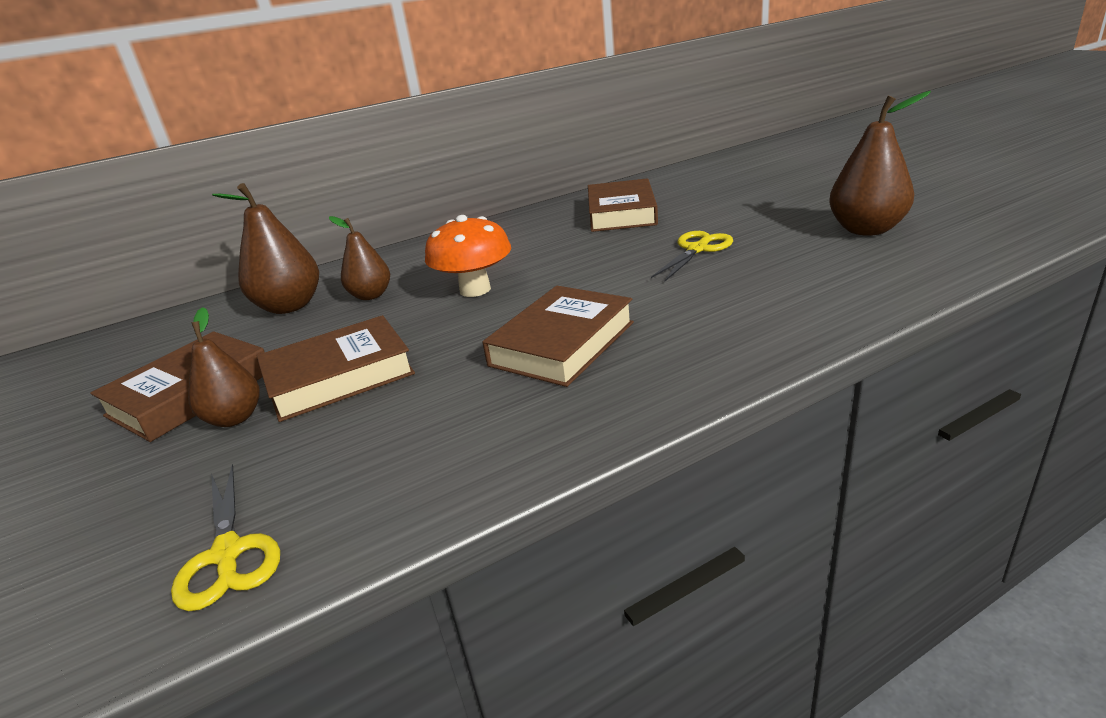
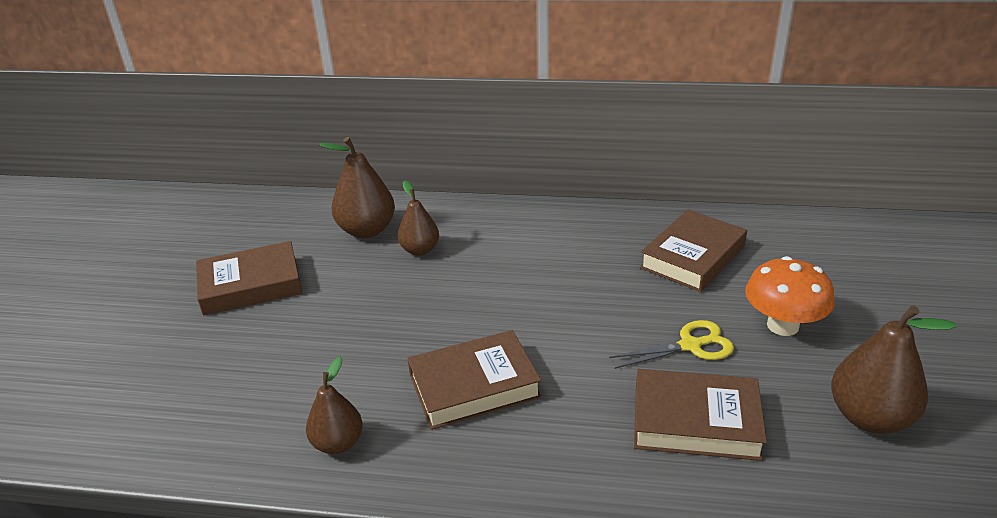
camera: 35 degrees right, 5 degrees up
yellow scissors [171,464,280,611] -> none
brown pear [188,307,259,427] -> brown pear moved to [306,357,363,454]
brown book [257,315,415,422] -> brown book moved to [634,369,767,461]
orange mushroom [425,215,511,297] -> orange mushroom moved to [745,256,835,336]

